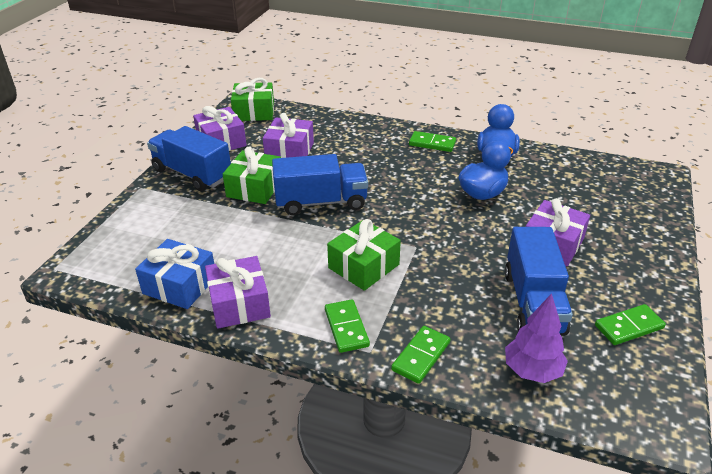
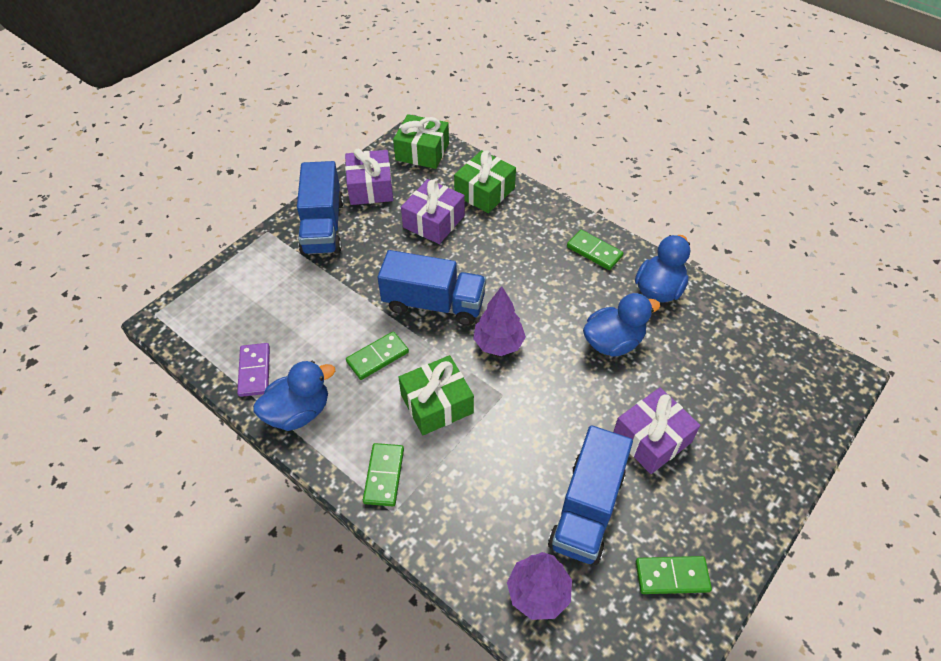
camera: 20 degrees right, 15 degrees up
blue gift [135,239,214,309] -> purple domino [237,343,270,397]
blue truck [147,126,231,191] -> blue truck turned 150 degrees counterclockwise [297,161,344,256]
purple gift [205,256,271,329] -> blue duck [253,361,335,431]
green gift [223,146,281,204] -> green gift moved to [454,150,516,213]
green domino [391,326,450,384] -> green domino moved to [346,331,409,380]
none -> purple tree [473,286,526,356]

